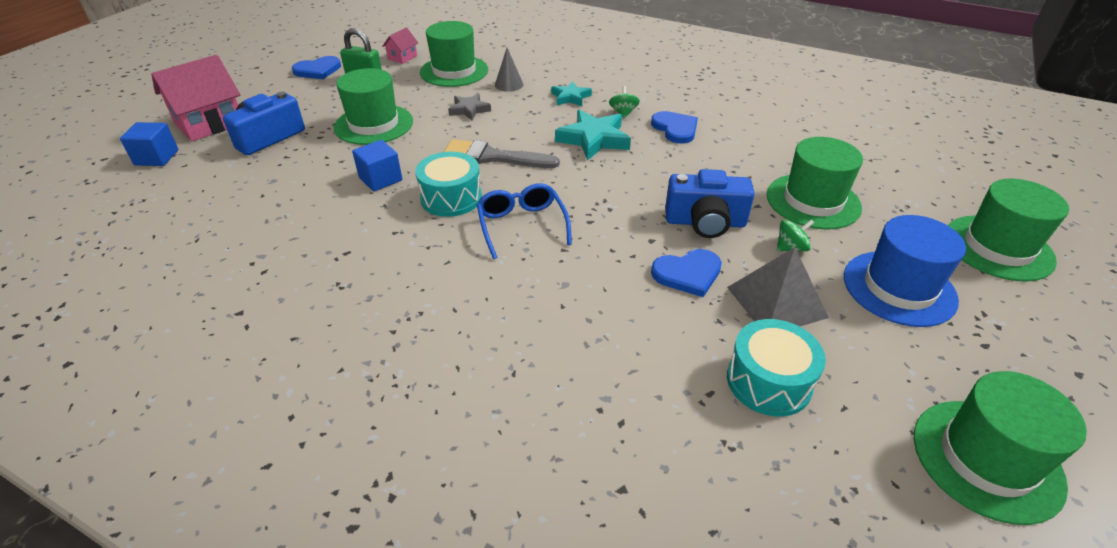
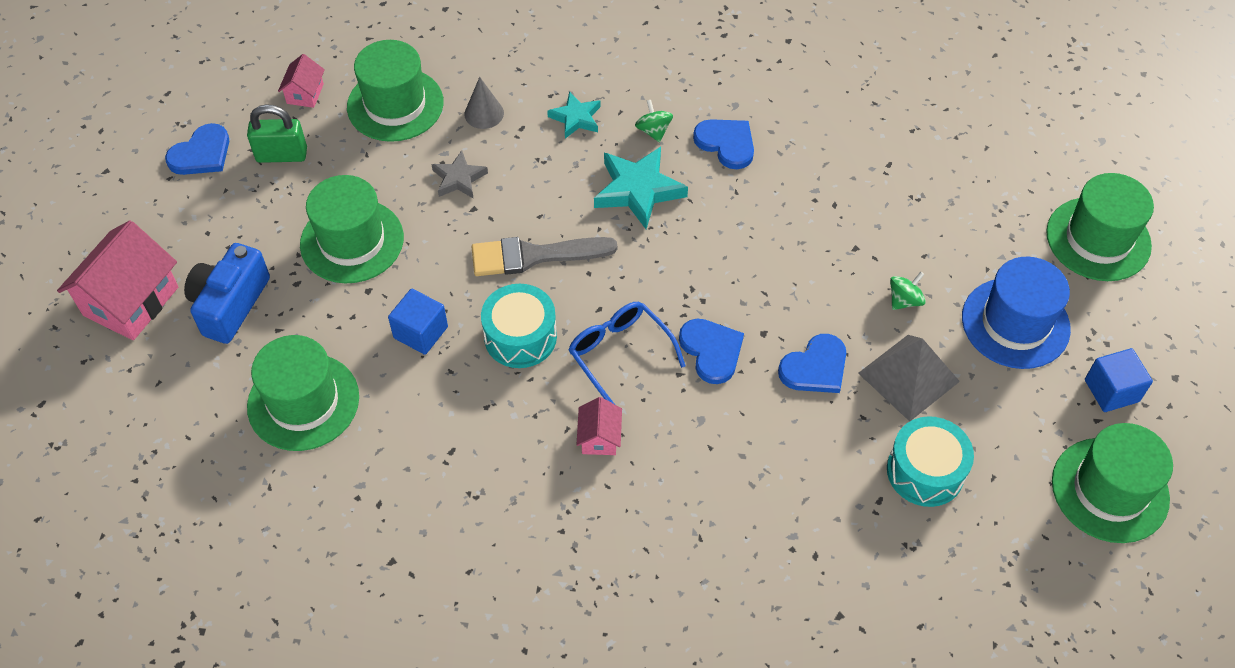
camera: 20 degrees left, 15 degrees up
blue cube [120,122,178,166] -> blue cube moved to [1085,348,1153,412]
blue camera [665,169,755,238] -> none
green hat [767,137,863,229] -> green hat moved to [247,335,359,451]
none -> pink house [576,397,622,455]
none -> blue heart [679,319,744,384]

